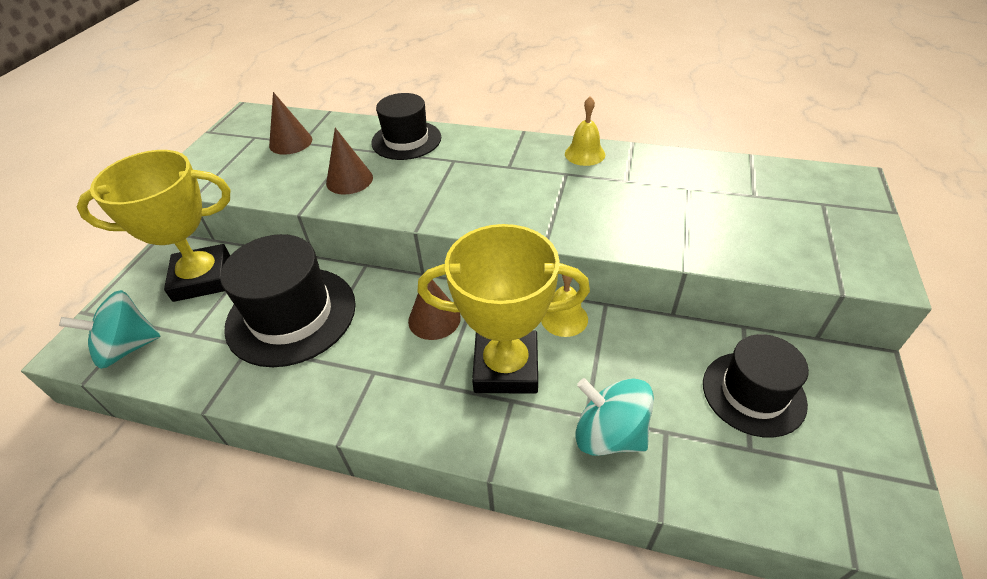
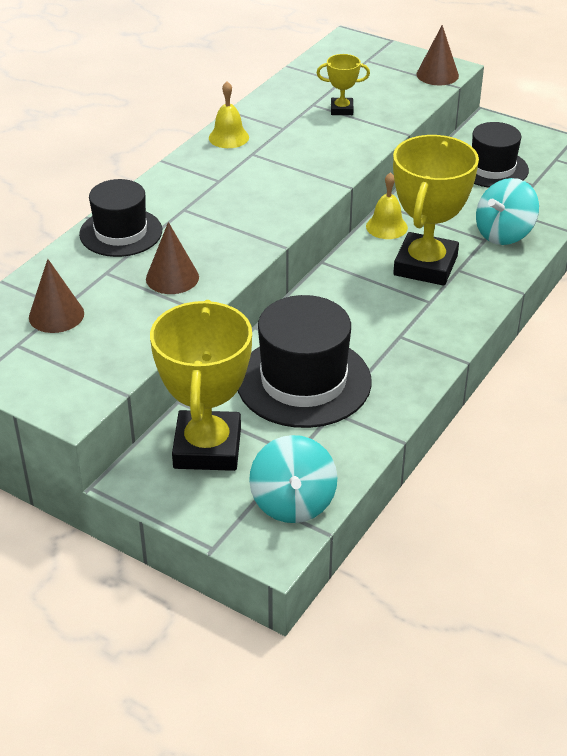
camera: 75 degrees left, 5 degrees down
brown cone [408,280,461,340] -> brown cone moved to [416,25,459,85]
none -> yellow trophy [317,54,370,115]

